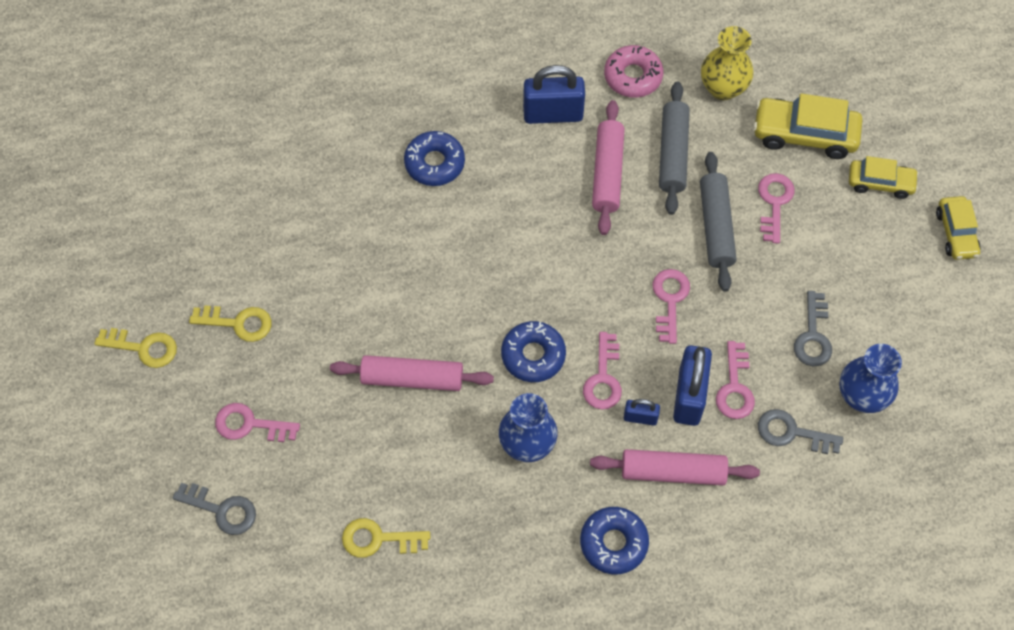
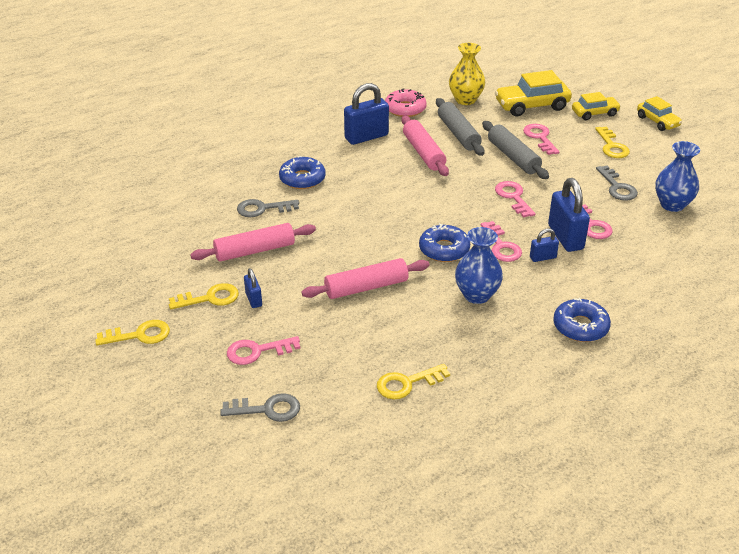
camera: 25 degrees left, 25 degrees down
pink rolling pin [590,449,760,485] -> pink rolling pin moved to [190,223,316,262]
grey key [758,409,843,454] -> grey key moved to [237,199,299,217]
none -> blue padlock [244,268,262,308]
none -> yellow key [595,127,630,158]

